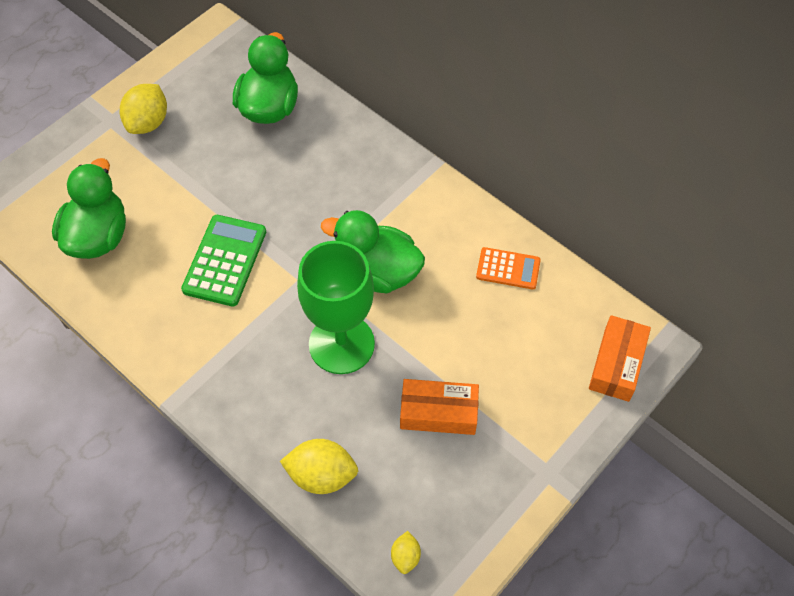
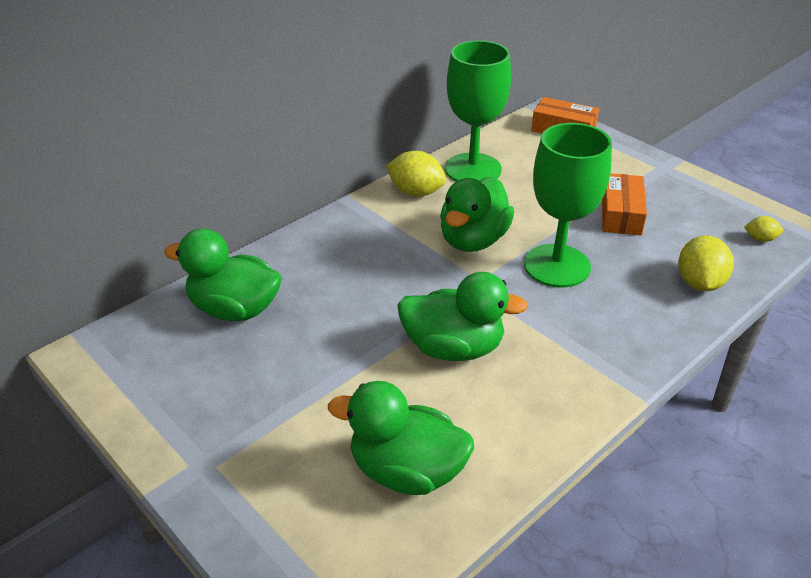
camera: 85 degrees left, 20 degrees down
yellow lemon [120,84,167,134] -> yellow lemon moved to [386,151,446,197]
green calculator [181,215,266,306] -> green duck [397,272,528,361]
orange calculator [476,247,541,289] -> green goblet [445,40,511,182]

